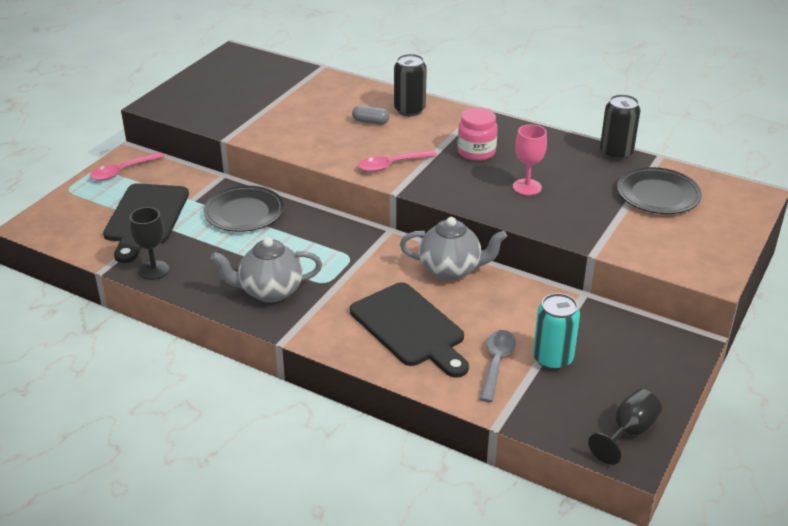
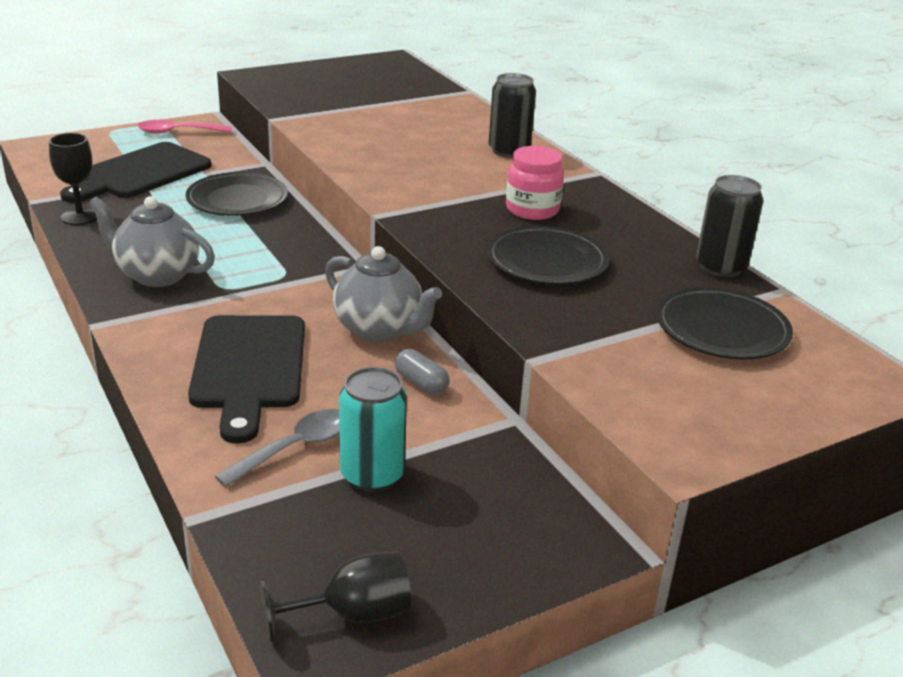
camera: 30 degrees right, 5 degrees down
grey capsule [352,105,389,125] -> grey capsule moved to [395,349,450,394]
pink spoon [358,150,437,172] -> none
pink goblet [513,124,547,195] -> black plate [487,226,609,285]

